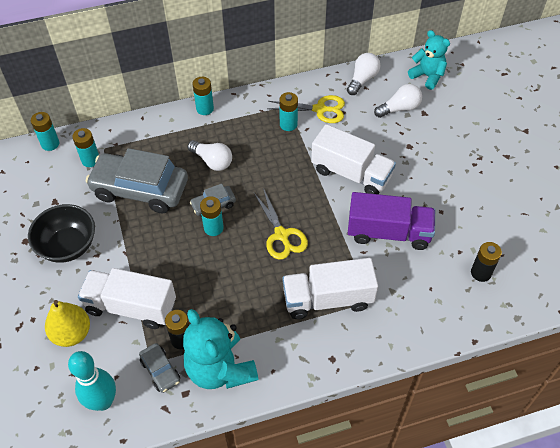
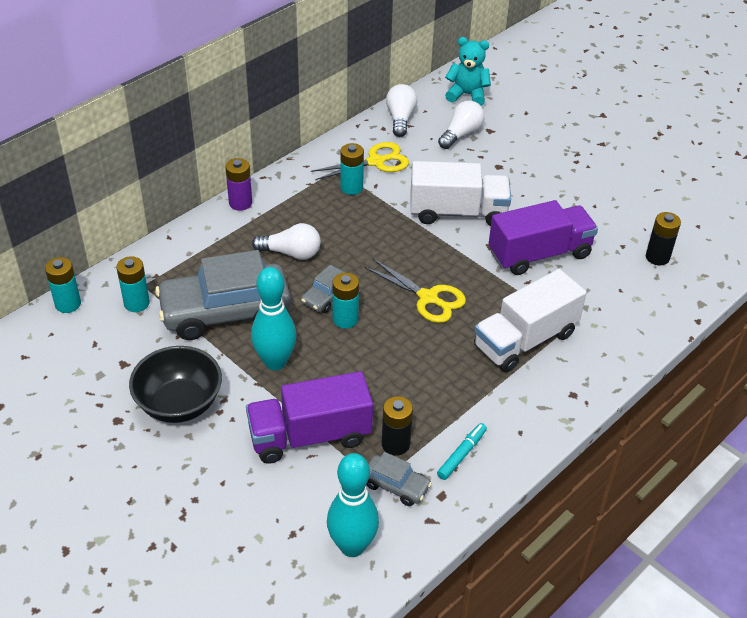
camera: 30 degrees left, 10 degrees down
yellow pear [45,300,90,347] -> none
white truck [78,268,176,329] -> purple truck [246,371,373,464]
turquoise teddy bear [183,309,259,389] -> turquoise marker [437,423,487,480]
turquoise battery [193,77,214,115] -> purple battery [225,158,252,211]
none -> turquoise bowling pin [251,267,296,370]

